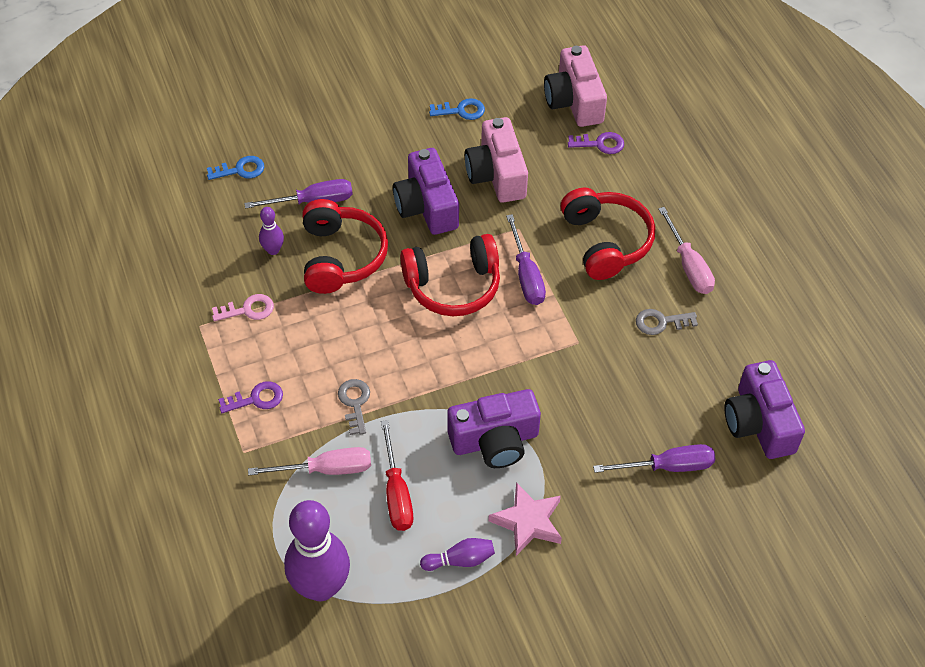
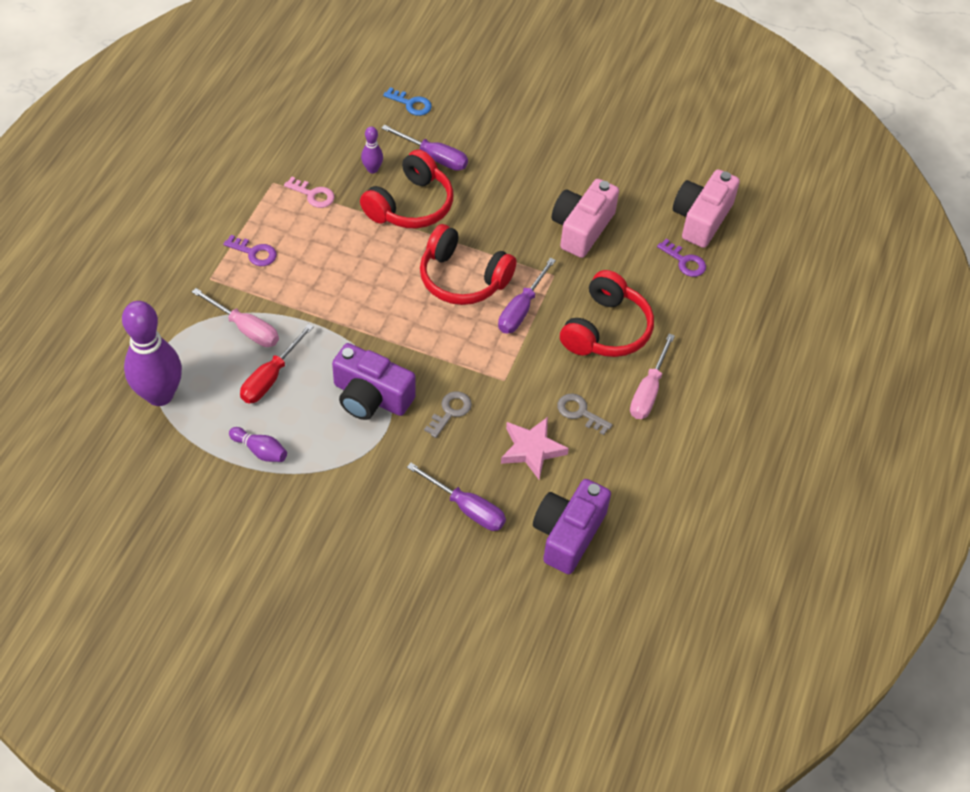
camera: 40 degrees right, 0 degrees up
grey key [338,379,370,435] -> grey key moved to [424,391,472,438]
purple camera [393,148,459,235] -> none
blue key [429,98,485,120] -> none
pink star [488,482,562,556] -> pink star moved to [501,417,569,479]

